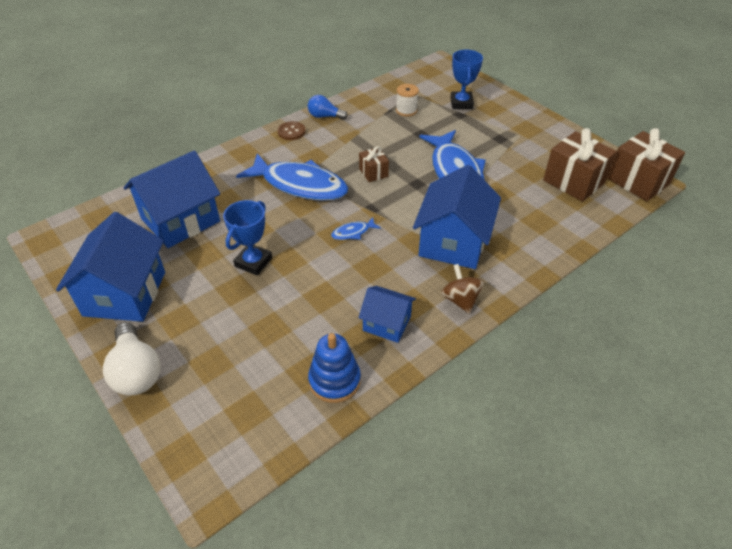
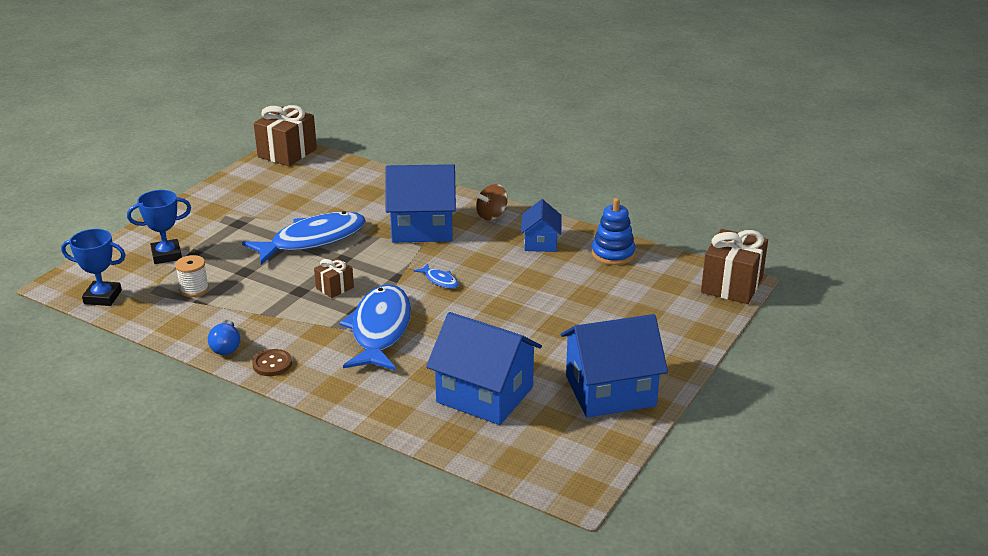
camera: 110 degrees left, 15 degrees down
white light bulb [103,322,161,396] -> none
blue trophy [223,200,272,275] -> blue trophy moved to [61,229,125,306]
brown gift [543,128,617,202] -> brown gift moved to [701,229,768,304]

